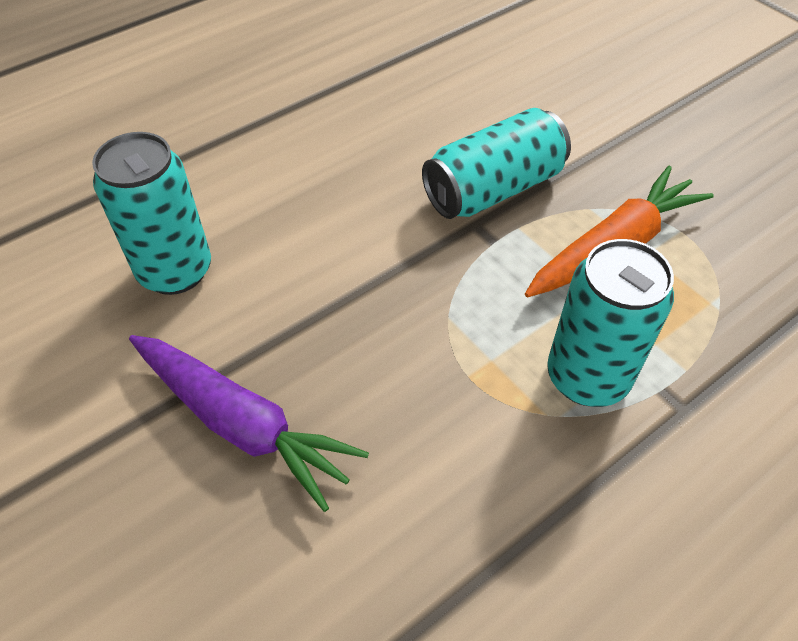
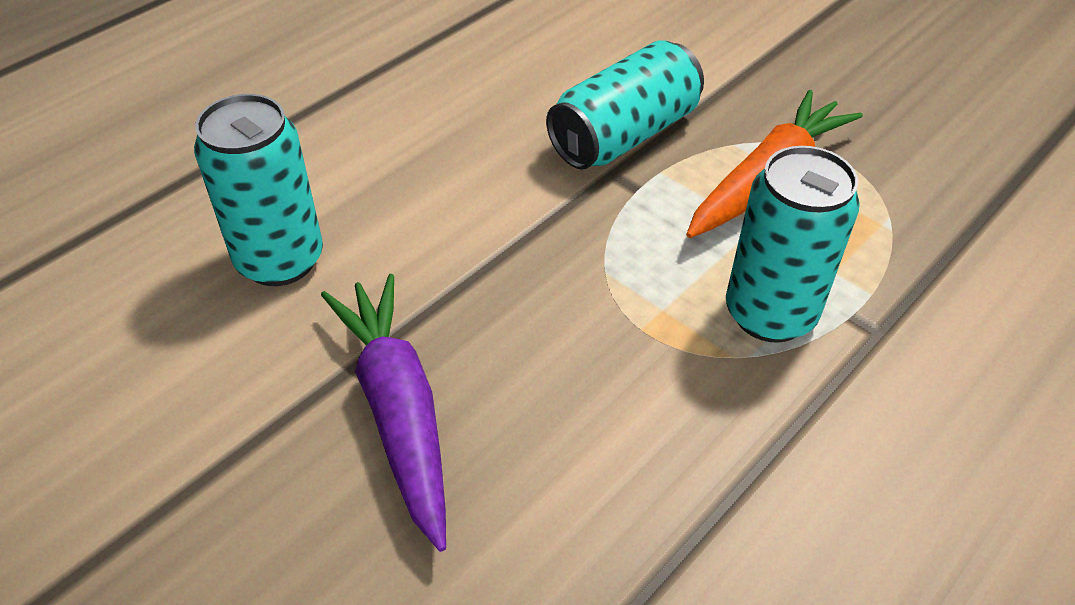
camera: 10 degrees left, 5 degrees down
purple carrot [129,335,369,512] -> purple carrot turned 135 degrees counterclockwise [321,274,446,552]

